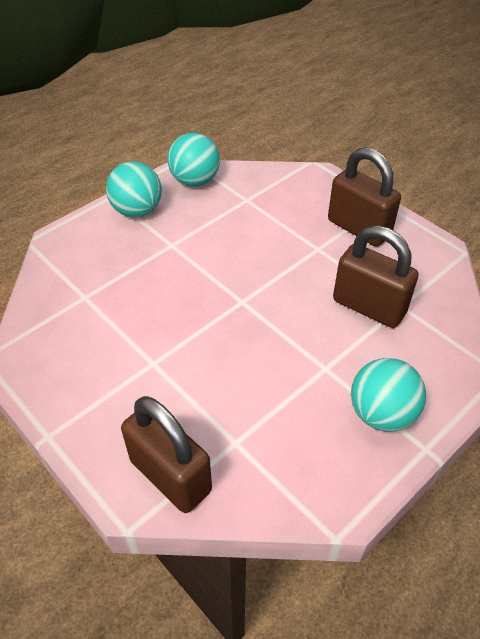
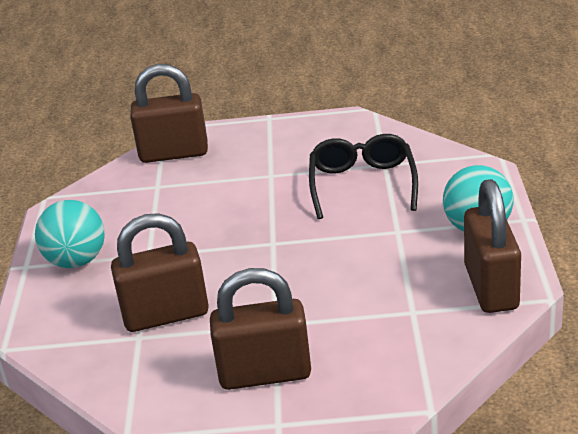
camera: 135 degrees right, 15 degrees down
turquoise ball [168,133,220,187] -> brown padlock [464,179,521,313]
none -> black glasses [309,134,418,219]

